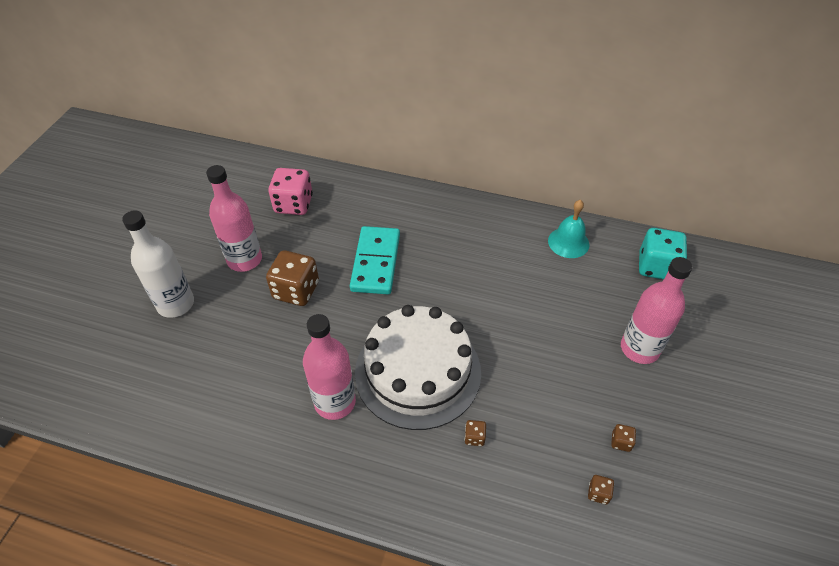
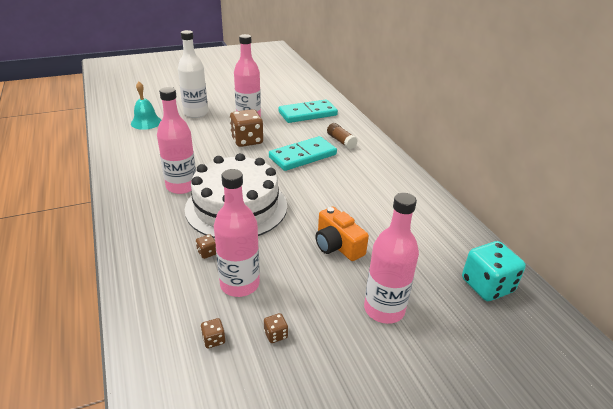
camera: 50 degrees right, 15 degrees down
pink dice [268,168,313,215] -> turquoise domino [279,100,338,123]
turquoise bell [548,200,590,258] -> turquoise bell moved to [131,82,161,130]
none -> pink bottle [214,169,260,297]
none -> orange camera [315,207,369,261]
none -> brown glue stick [327,123,358,149]

